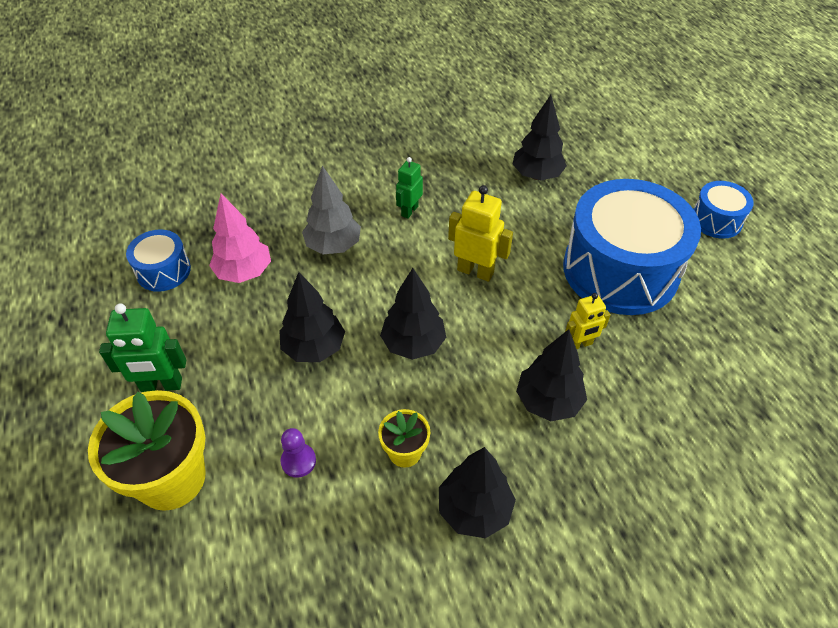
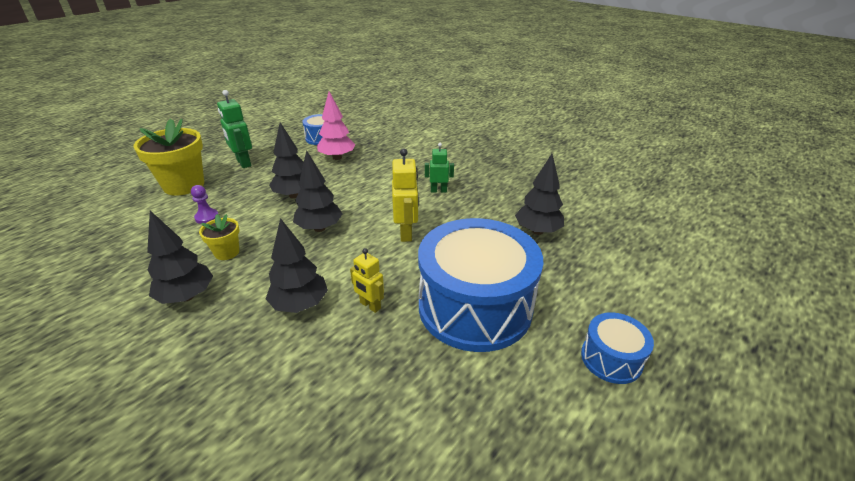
camera: 60 degrees right, 15 degrees down
grey tree [302,166,361,254] -> none

